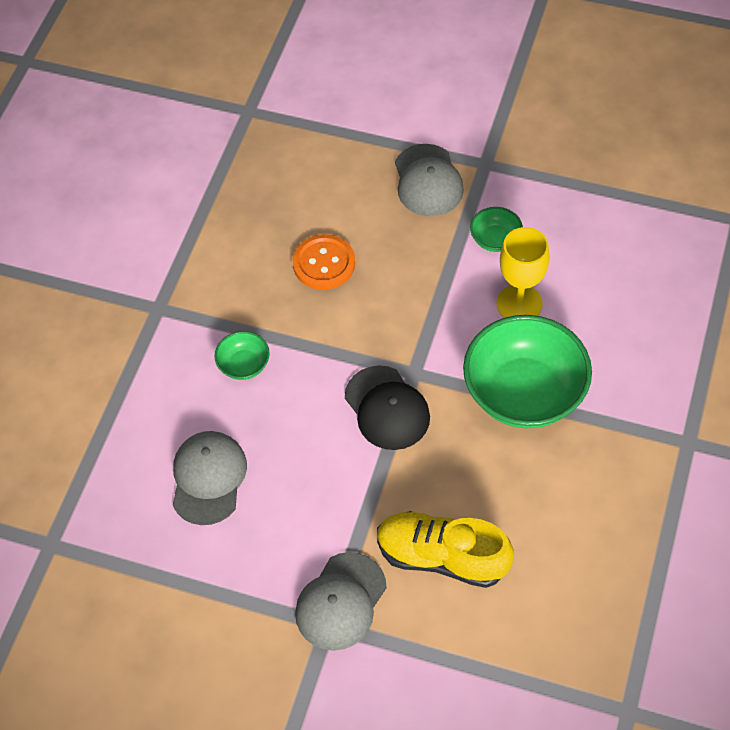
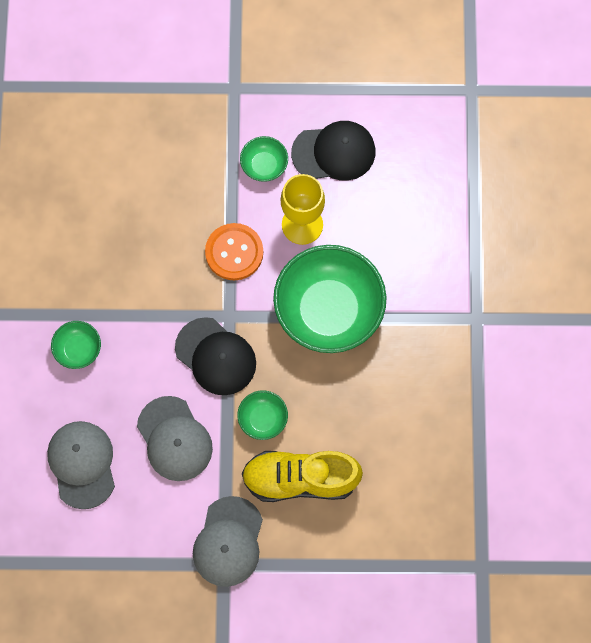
camera: 20 degrees left, 15 degrees up
orange button [293,234,355,290] -> orange button moved to [205,223,263,280]
grey cap [395,144,464,216] -> grey cap moved to [137,396,213,481]
none -> green bowl [237,390,288,440]
none -> black cap [291,121,375,181]

